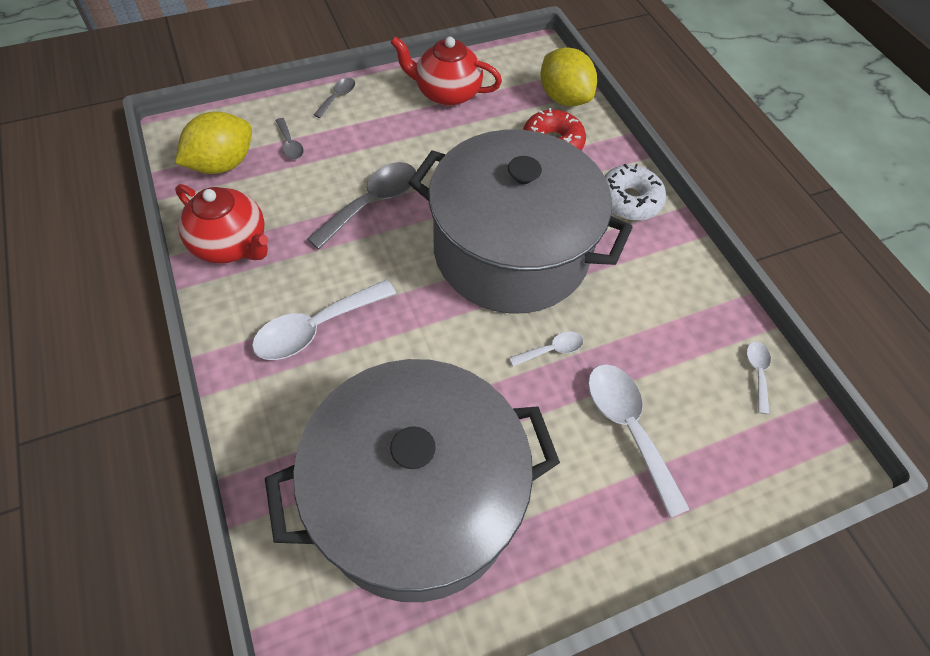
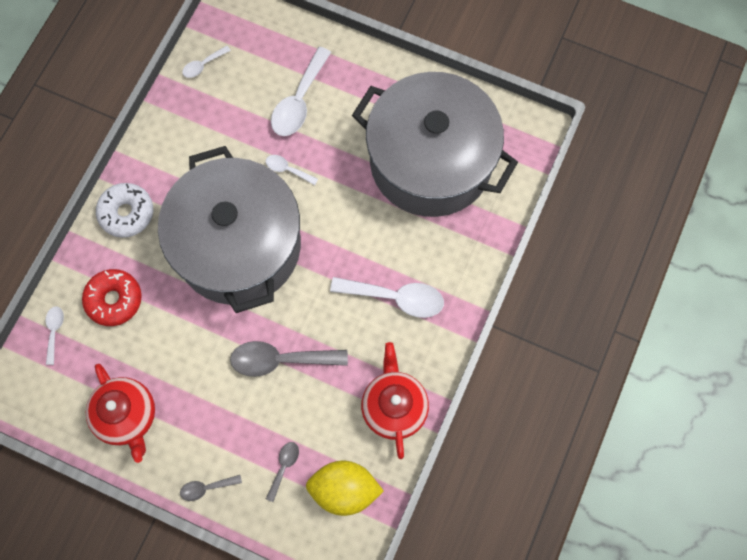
camera: 130 degrees left, 15 degrees up
yellow lemon [541,47,597,106] -> white spoon [46,306,64,365]

